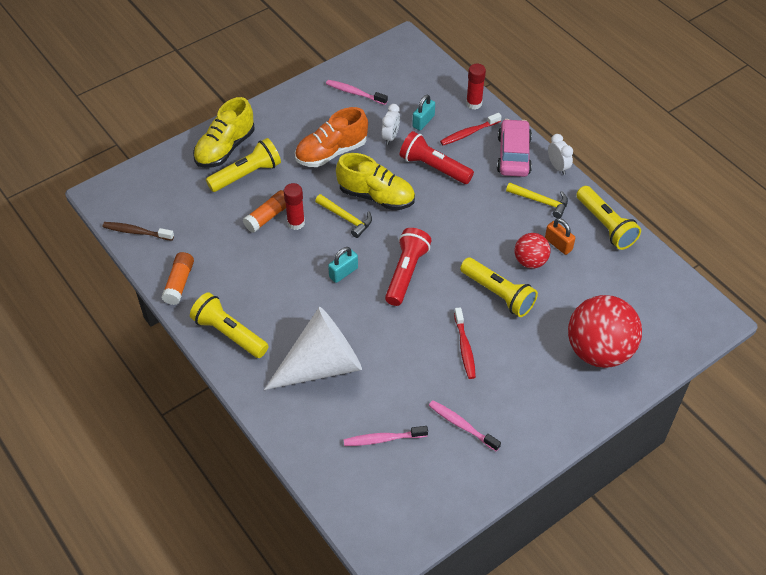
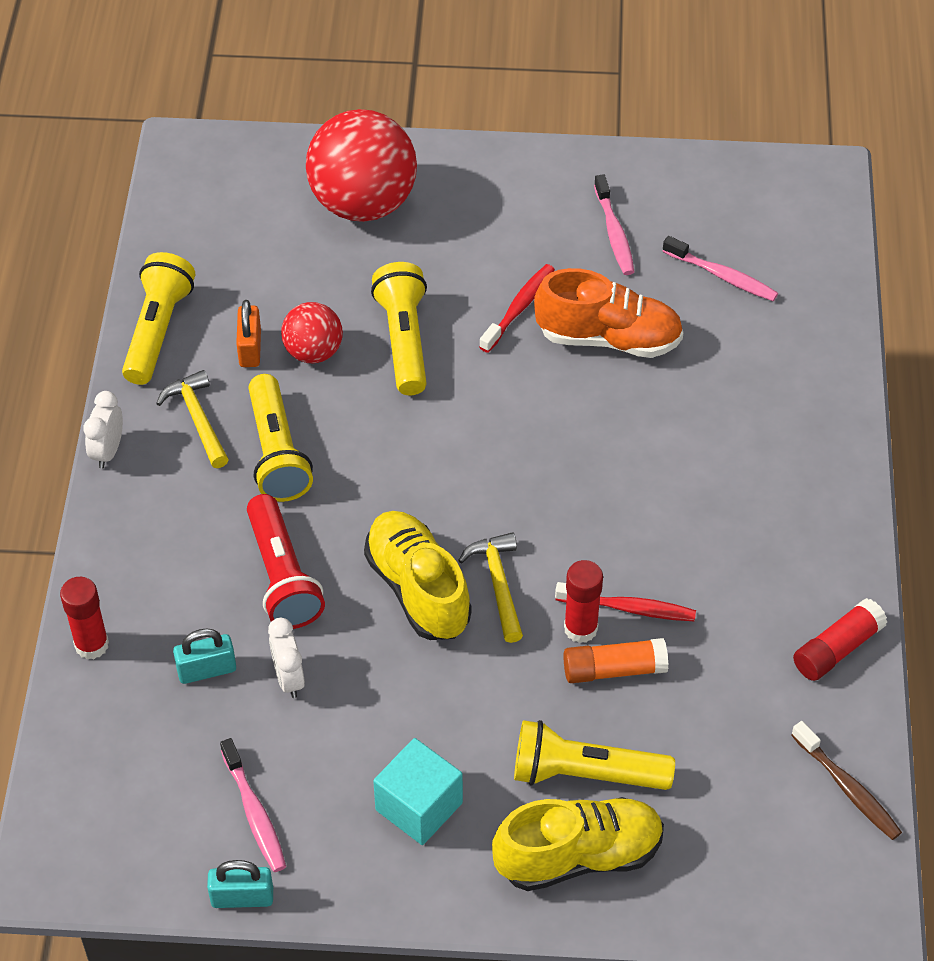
camera: 140 degrees left, 0 degrees up
orange glue stick [161,252,194,305] -> red glue stick [793,598,887,681]
yellow flashlight [190,292,268,358] -> yellow flashlight moved to [249,374,313,502]
white cone [264,307,362,390] -> none
orange shoe [295,107,368,167] -> orange shoe moved to [534,268,683,358]
turquoise padlock [328,247,358,283] -> turquoise padlock moved to [207,860,273,908]
white clock [382,104,400,145] -> white clock turned 75 degrees counterclockwise [268,618,305,698]
red flashlight [385,228,432,306] -> none
red toothbrush [440,113,502,145] -> red toothbrush moved to [555,582,696,621]
pink car [497,119,532,177] -> none
none -> turquoise cube [373,738,463,845]

